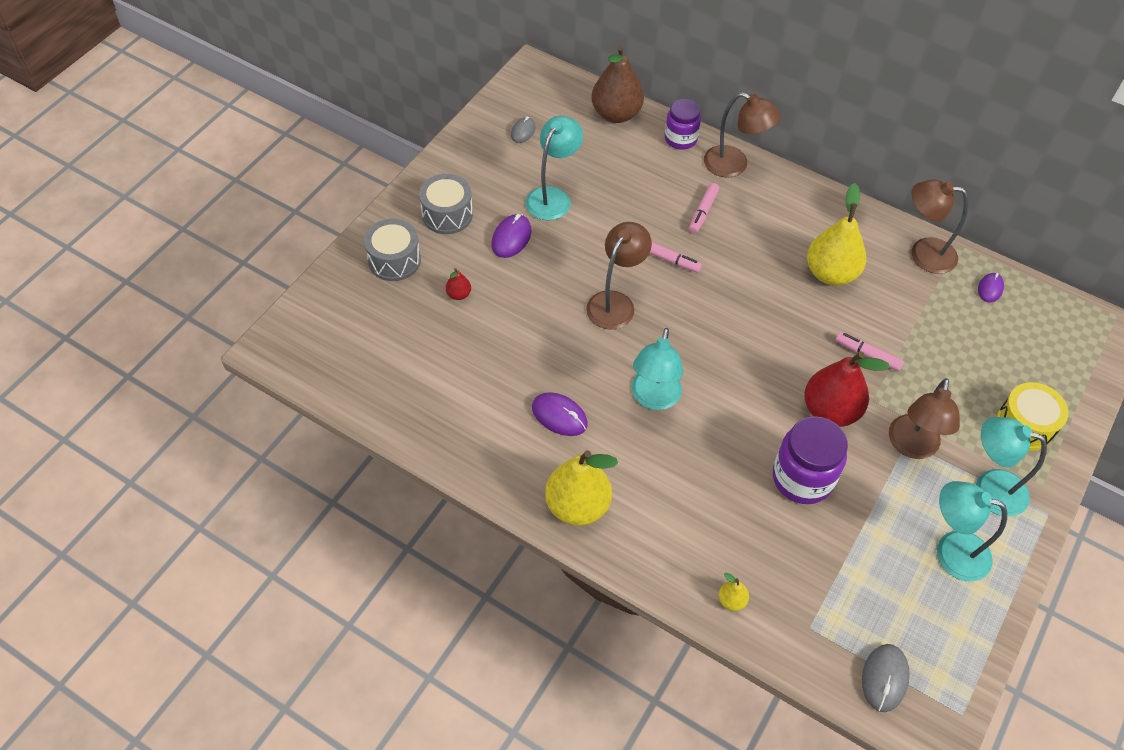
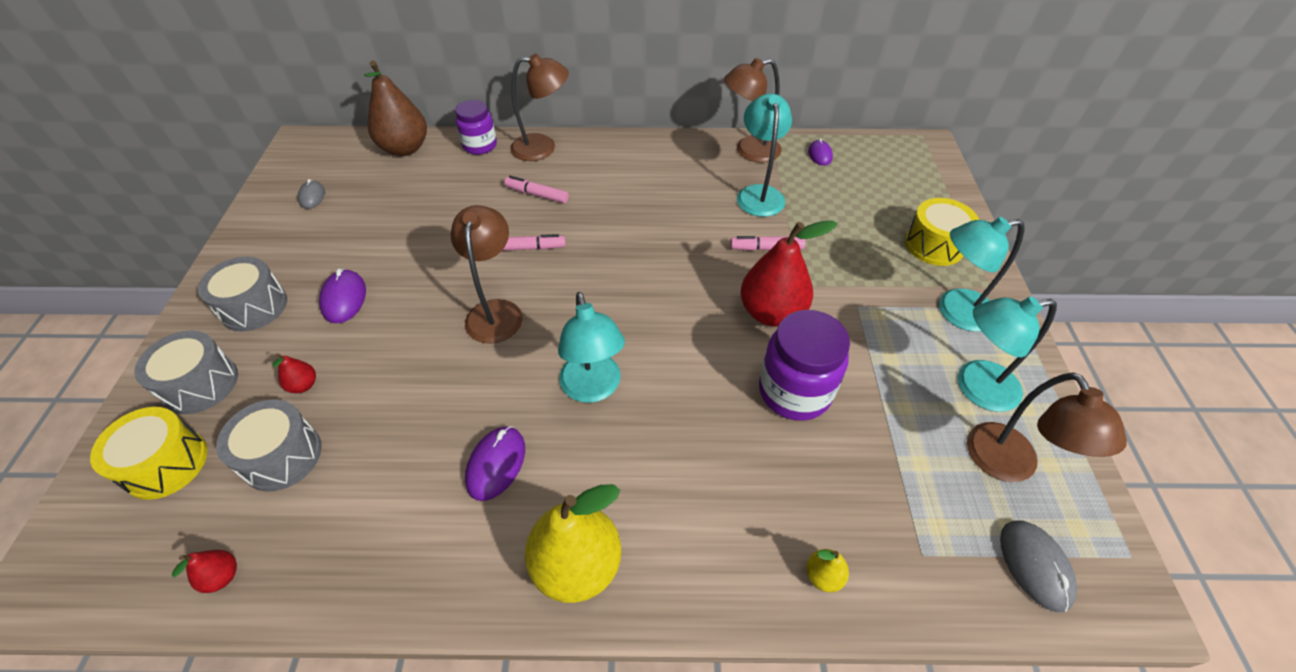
camera: 30 degrees left, 5 degrees down
turquoise lamp [526,116,583,220] -> turquoise lamp moved to [737,93,792,217]
purple mouse [532,392,588,436] -> purple mouse turned 75 degrees counterclockwise [465,426,525,501]
pink marker [689,183,719,233] -> pink marker turned 120 degrees clockwise [504,175,569,203]
yellow pear [807,183,866,286] -> none
brown lamp [889,378,960,459] -> brown lamp moved to [967,372,1127,482]
none -> yellow drum [90,407,208,500]
none -> red pear [172,550,237,593]
none -> grey drum [216,400,322,491]

